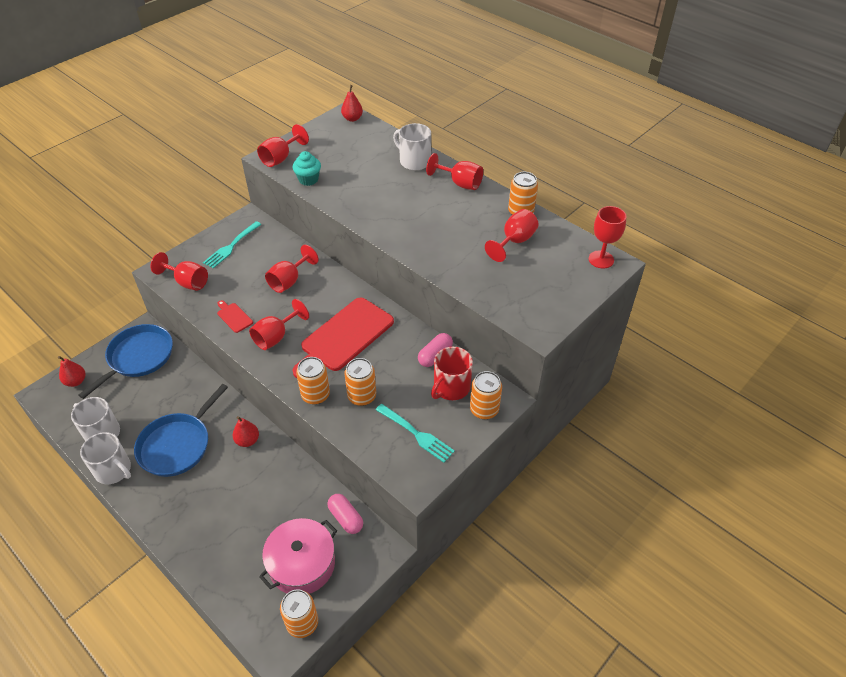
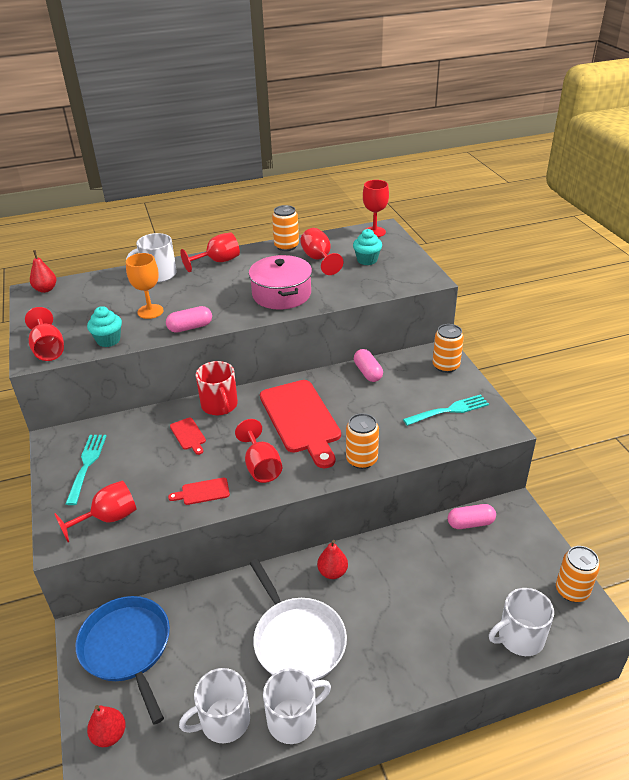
camera: 60 degrees left, 10 degrees down
blue pan [134,384,228,477] -> white pan [250,559,347,682]
turquoise fork [203,221,262,268] -> turquoise fork turned 150 degrees counterclockwise [66,435,106,505]
pink pot [259,518,337,594] -> pink pot moved to [249,255,312,310]
red goblet [265,245,319,293] -> red cutting board [170,417,206,455]
orange can [344,358,376,406] -> none
red mug [431,347,473,400] -> red mug moved to [196,361,238,415]
none -> orange goblet [126,253,163,319]
none -> pink capsule [166,306,212,333]
none -> turquoise cupcake [353,229,382,265]
none -> white mug [489,588,554,656]

